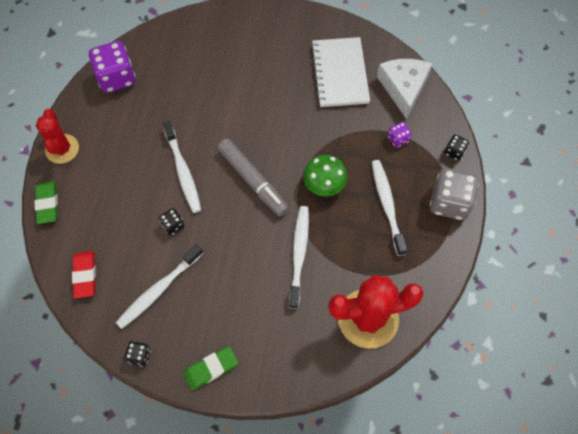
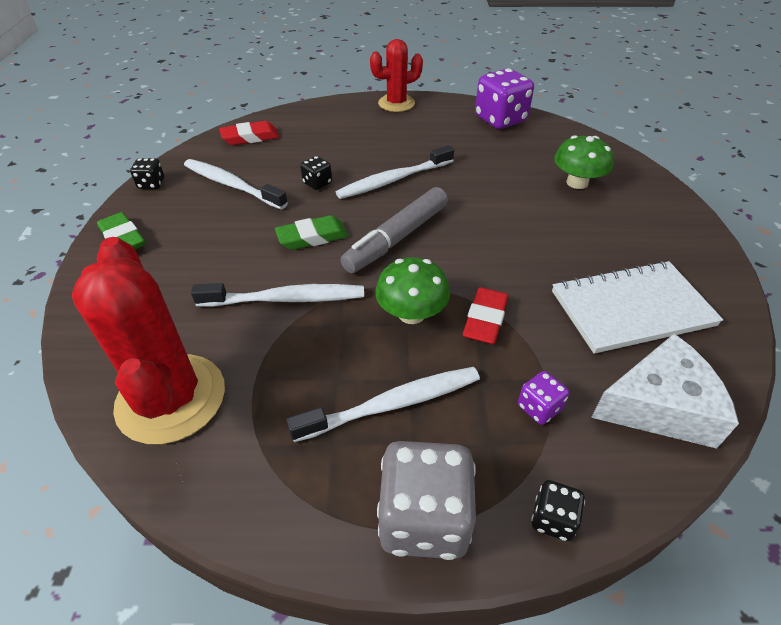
camera: 80 degrees right, 20 degrees down
green eraser [35,181,58,224] -> green eraser moved to [275,215,349,250]
none -> red eraser [463,287,508,344]
none -> green mushroom [554,135,614,189]

